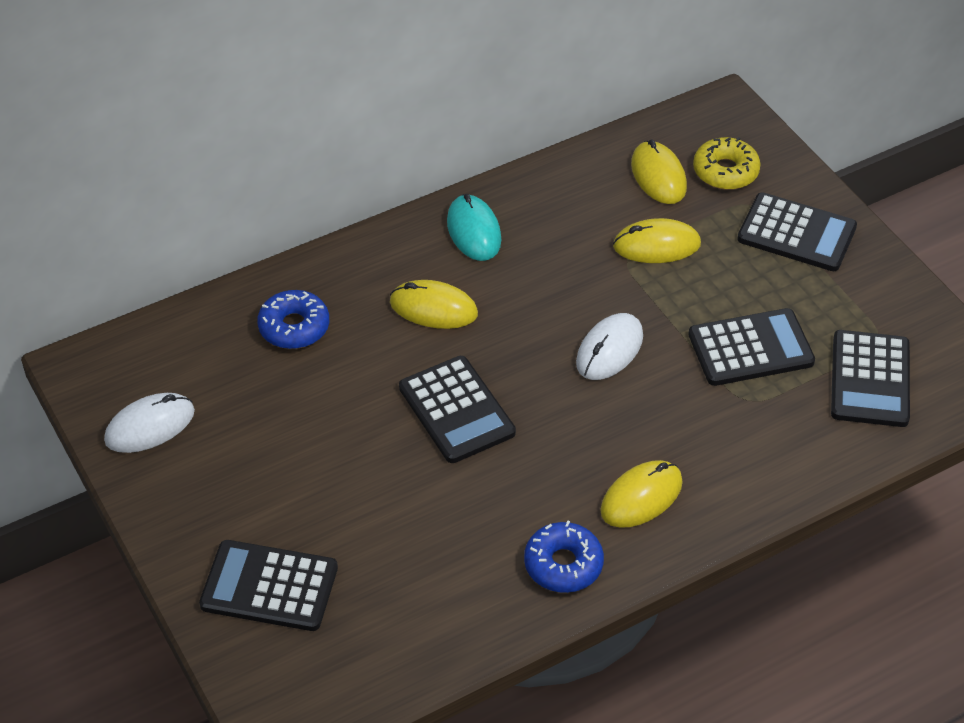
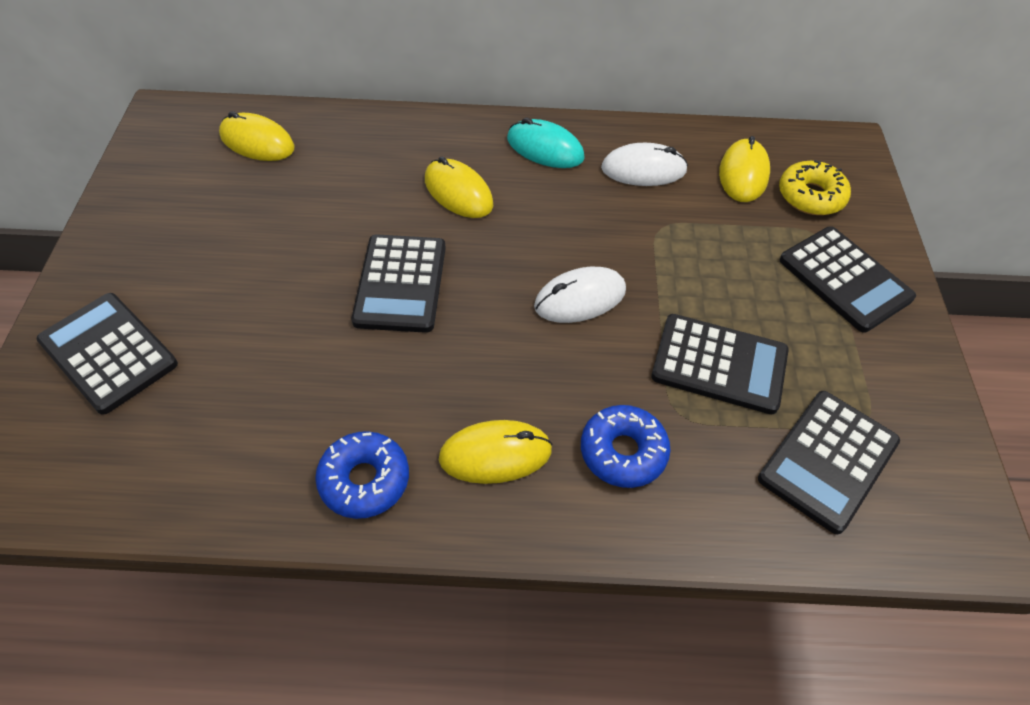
camera: 30 degrees right, 5 degrees up
white mouse [104,393,195,453] -> white mouse moved to [601,143,688,186]
blue donut [257,290,329,349] -> blue donut moved to [581,405,670,488]
turquoise mouse [447,194,501,261] -> turquoise mouse turned 75 degrees counterclockwise [507,118,585,168]
yellow mouse [613,218,701,263] -> yellow mouse moved to [219,111,294,161]

